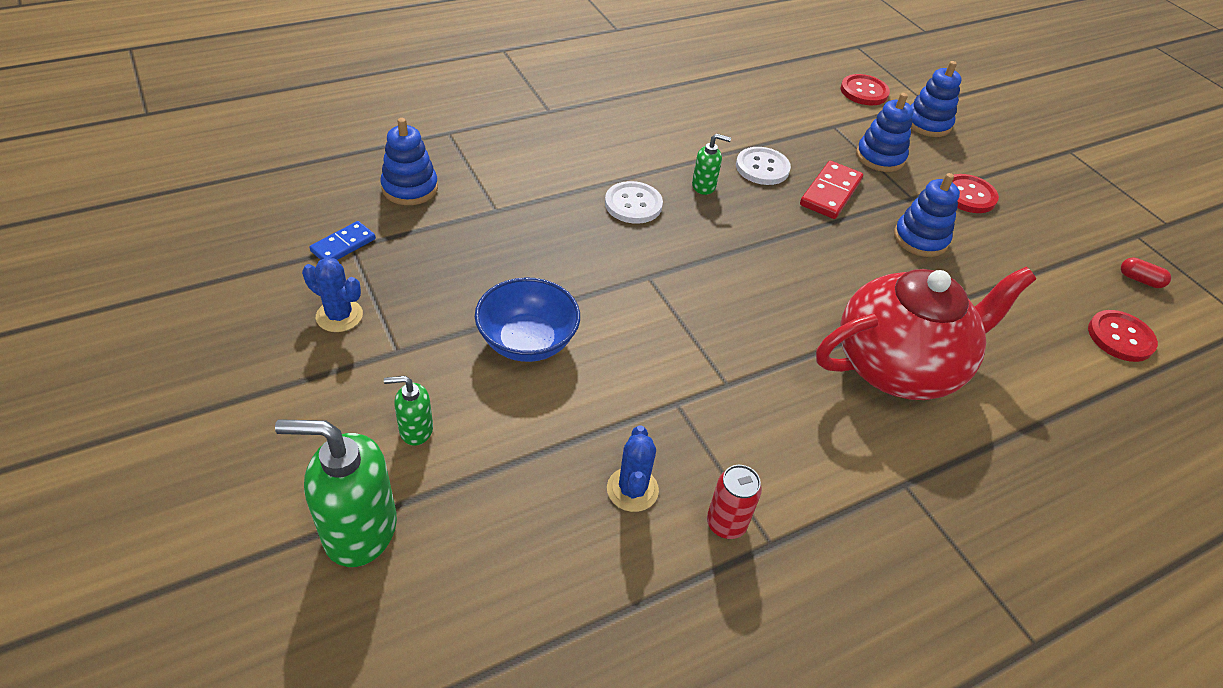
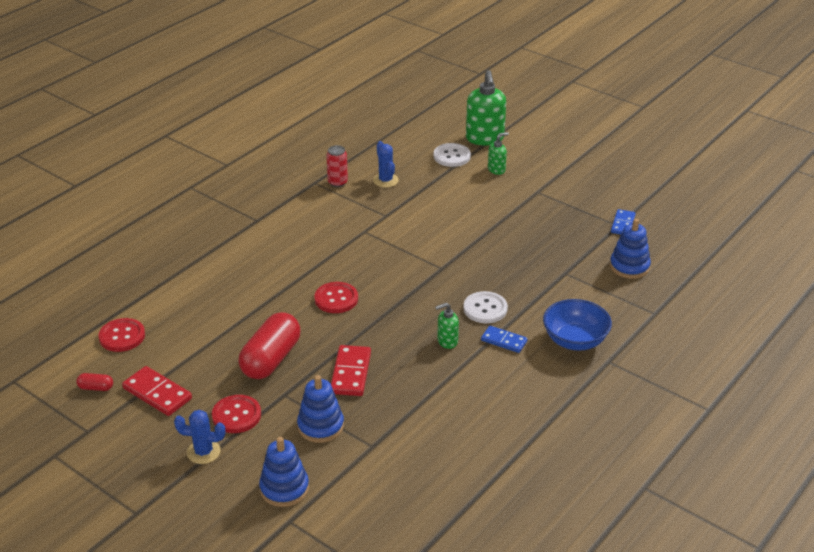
camera: 160 degrees right, 10 degrees down
green soap dispenser [275,419,397,567] -> green soap dispenser turned 105 degrees clockwise [466,70,506,145]
blue cactus [302,258,363,332] -> blue cactus moved to [174,410,225,464]
blue bowl [475,277,580,362] -> blue bowl moved to [543,299,612,351]
white button [736,147,791,185] -> white button moved to [434,143,471,167]
red teapot [816,267,1036,400] -> none
red button [840,74,890,105] -> red button moved to [314,282,358,313]
blue stacking toy [894,173,960,257] -> red capsule [238,312,300,379]
none -> red domino [122,366,192,416]
none -> blue domino [481,326,527,353]

